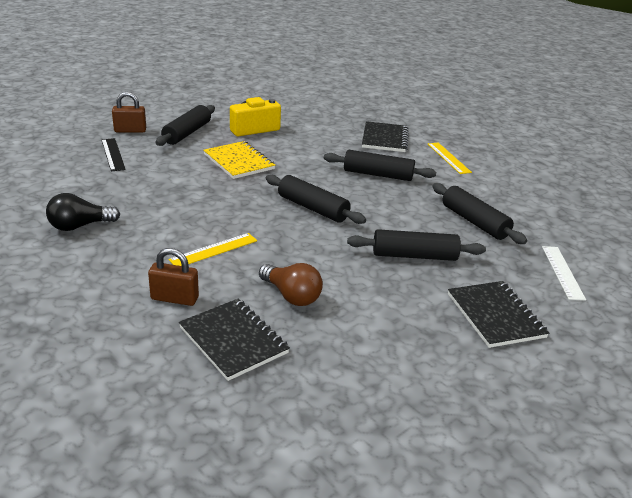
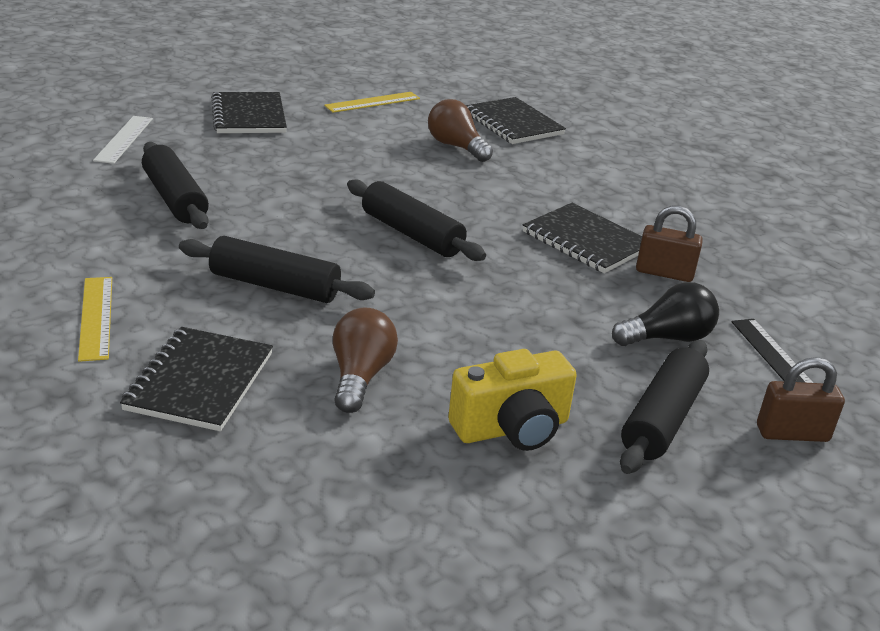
camera: 175 degrees left, 0 degrees up
black light bulb [46,193,120,231] -> black light bulb moved to [612,282,719,346]
brown padlock [148,248,199,306] -> brown padlock moved to [636,205,703,282]
yellow ruler [168,233,257,266] -> yellow ruler moved to [324,92,420,113]
yellow notebook [203,141,275,179] -> none
black rolling pin [347,229,486,261] -> none
none -> brown light bulb [333,307,398,413]
none -> black notebook [523,203,642,273]

